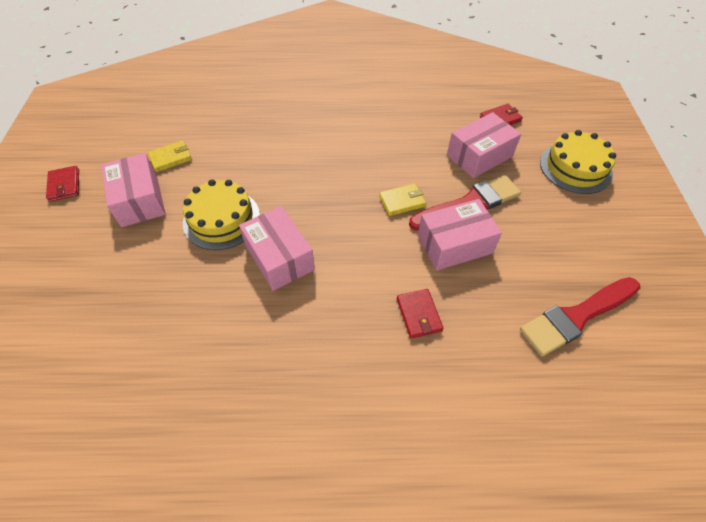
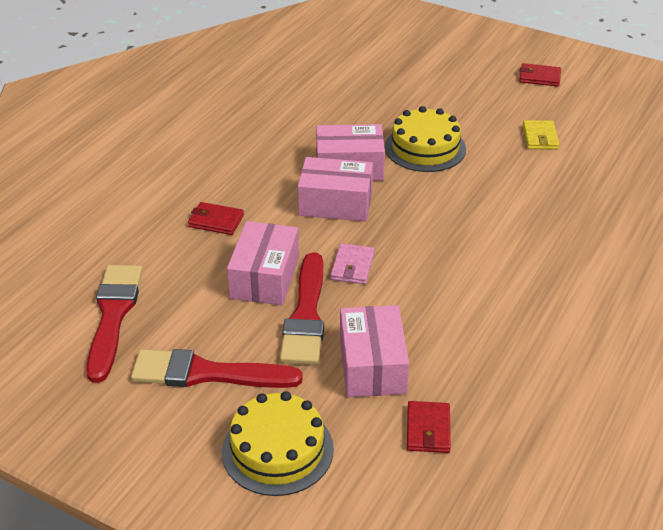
camera: 120 degrees right, 15 degrees down
pink box [101,153,166,227] -> pink box moved to [298,157,373,221]
yellow wallet [379,183,426,216] -> pink wallet [330,243,375,284]
none -> red brush [131,349,303,388]

